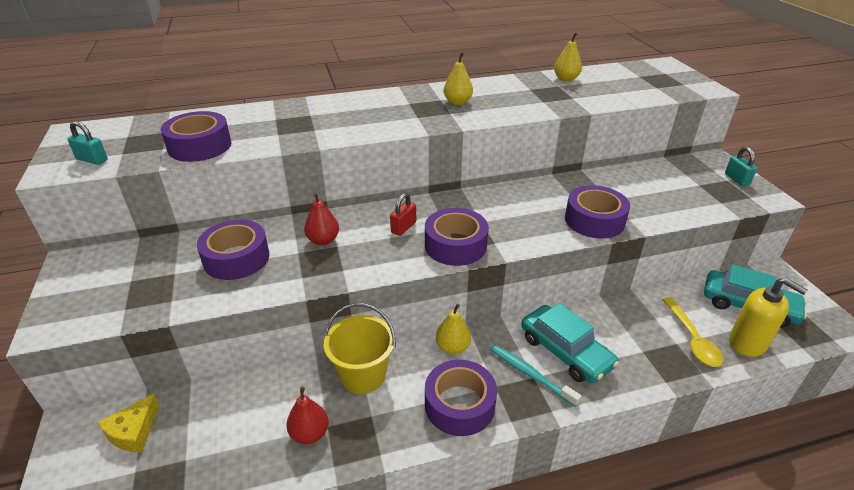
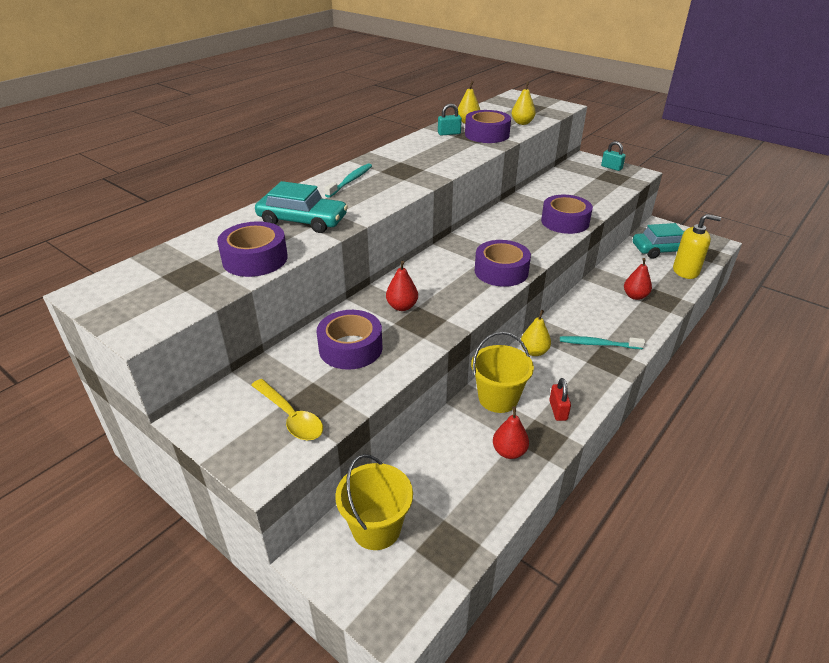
camera: 35 degrees left, 0 degrees up
turquoise padlock [67,121,108,165] -> turquoise padlock moved to [438,104,462,136]
yellow cheese [98,394,160,452] -> yellow bucket [335,454,413,550]
red padlock [390,193,416,236] -> red padlock moved to [549,378,571,421]
purple tape [425,360,497,436] -> purple tape moved to [465,110,511,143]
yellow pear [444,52,473,105] -> yellow pear moved to [512,81,536,125]
turquoise car [521,303,619,383] -> turquoise car moved to [255,181,348,233]
yellow spoon [662,298,724,367] -> yellow spoon moved to [251,379,323,440]
none -> turquoise toothbrush [324,163,372,198]
none -> red pear [624,258,652,300]

